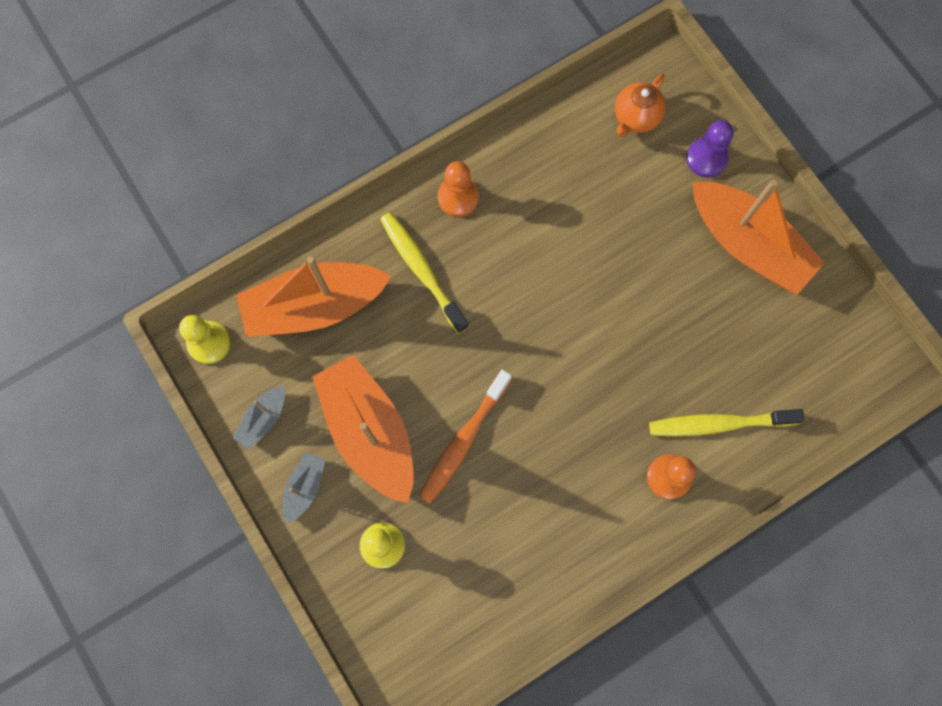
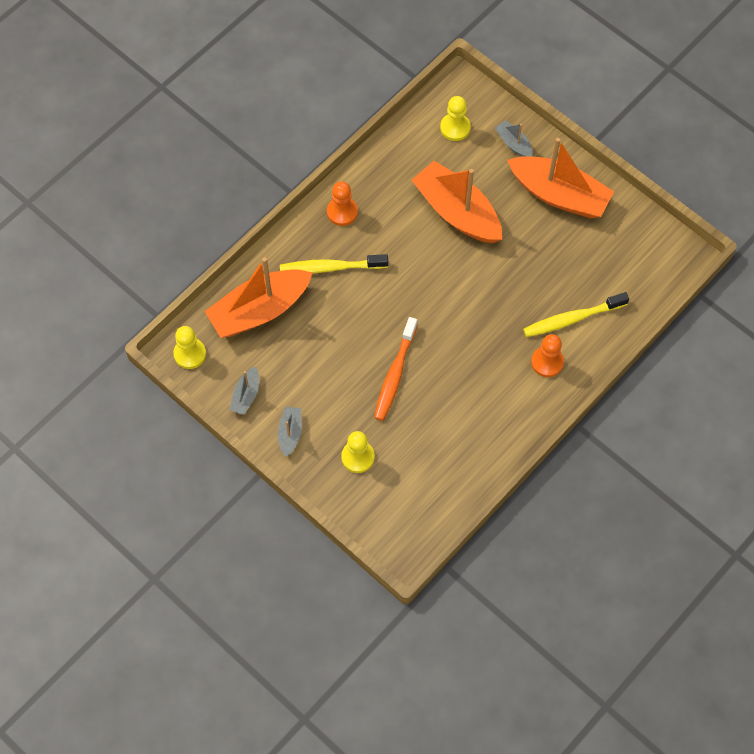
camera: 15 degrees left, 10 degrees down
orange boat [312,355,413,504] -> orange boat moved to [411,161,502,243]
yellow toothbrush [380,212,469,334] -> yellow toothbrush turned 45 degrees counterclockwise [280,254,388,273]
orange teapot [615,74,666,137] -> yellow pawn [440,96,471,141]
purple pawn [686,120,734,177] -> grey boat [495,120,533,157]

